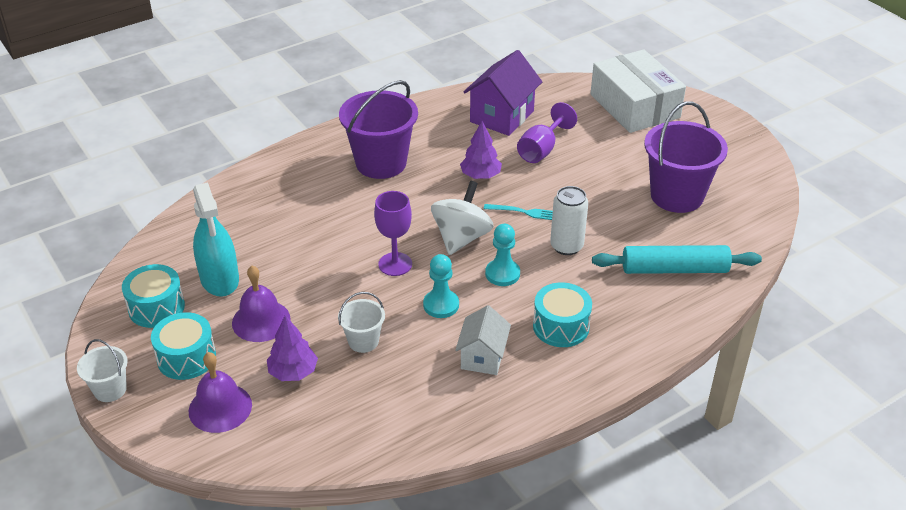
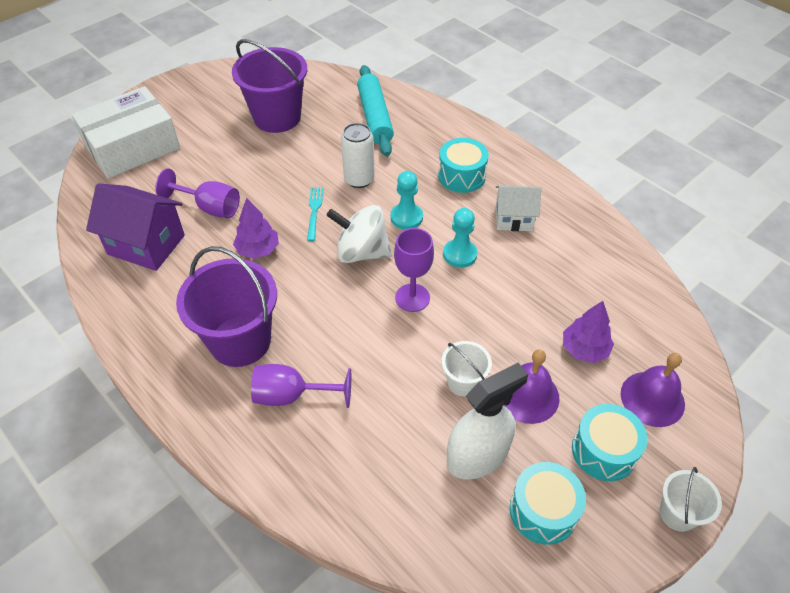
camera: 100 degrees left, 10 degrees up
turquoise spray bottle [193,182,239,297] -> white spray bottle [447,363,528,480]
white bucket [338,292,385,353] -> white bucket moved to [441,341,492,397]
none -> purple goblet [251,364,351,408]

